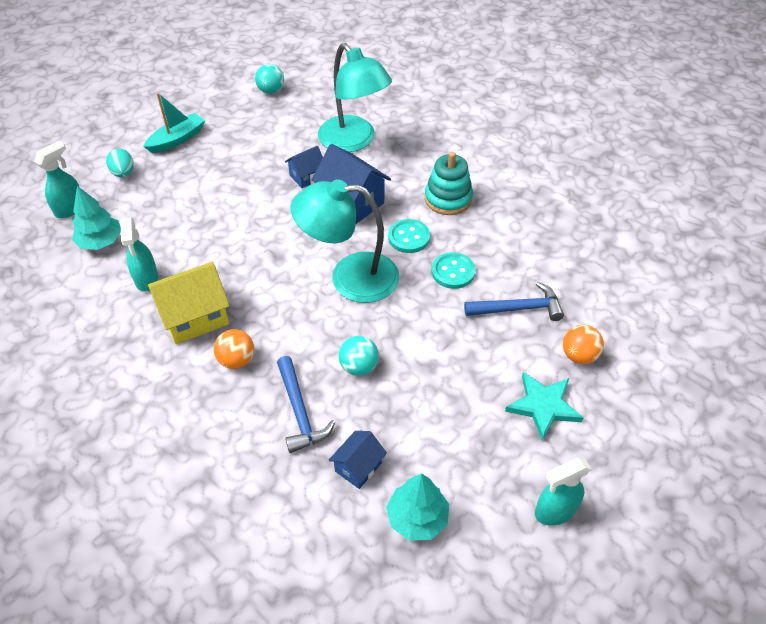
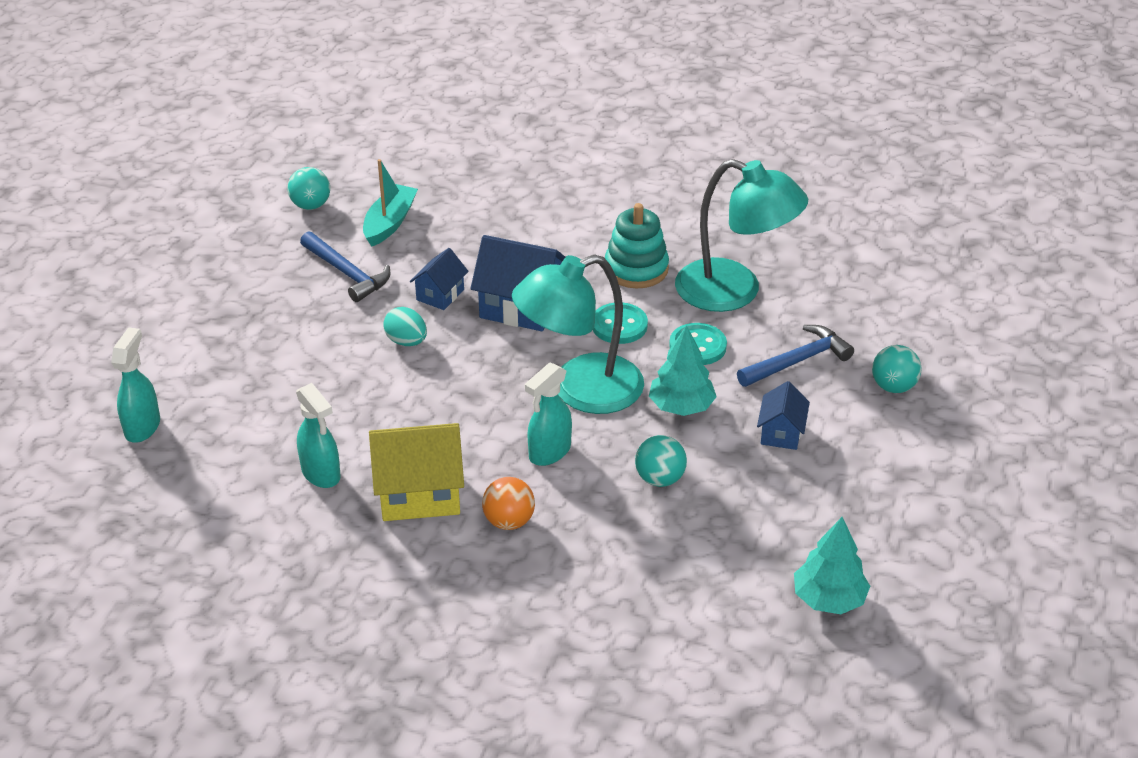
camera: 25 degrees left, 10 degrees down
turquoise tree [72,186,121,250] -> turquoise tree moved to [649,325,717,416]
turquoise egg [106,148,134,177] -> turquoise egg moved to [383,307,427,346]
turquoise boat [143,93,205,153] -> turquoise boat moved to [363,159,418,247]
yellow house [147,262,230,344] -> yellow house turned 45 degrees clockwise [369,423,464,521]
blue hammer [277,356,335,453] -> blue hammer moved to [300,231,390,302]
turquoise lamp [318,43,392,152] -> turquoise lamp moved to [675,159,808,312]
blue house [329,431,387,489] -> blue house moved to [757,381,810,450]
turquoise star [505,372,583,441] -> none
turquoise spray bottle [535,458,591,526] -> turquoise spray bottle moved to [525,363,572,466]
orange ball [563,325,604,364] -> turquoise ball [872,345,922,393]

